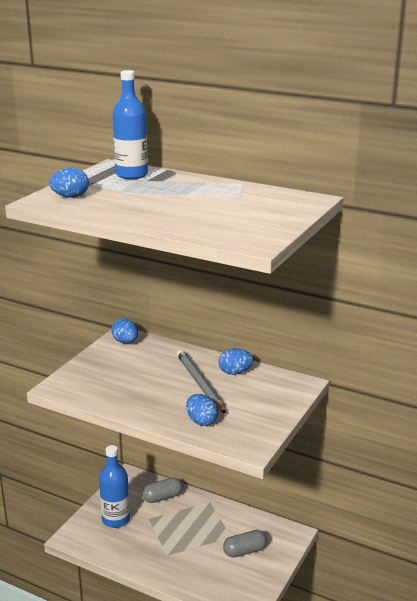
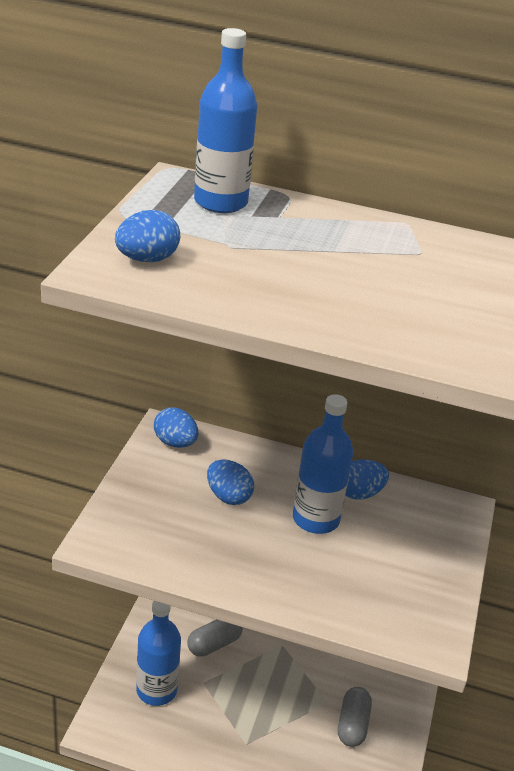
camera: 15 degrees left, 10 degrees up
grey pencil [177,350,226,414] -> blue bottle [293,394,354,534]
blue egg [186,394,218,426] -> blue egg moved to [207,459,254,505]
grey capsule [223,530,267,557] -> grey capsule turned 45 degrees counterclockwise [338,687,372,747]

